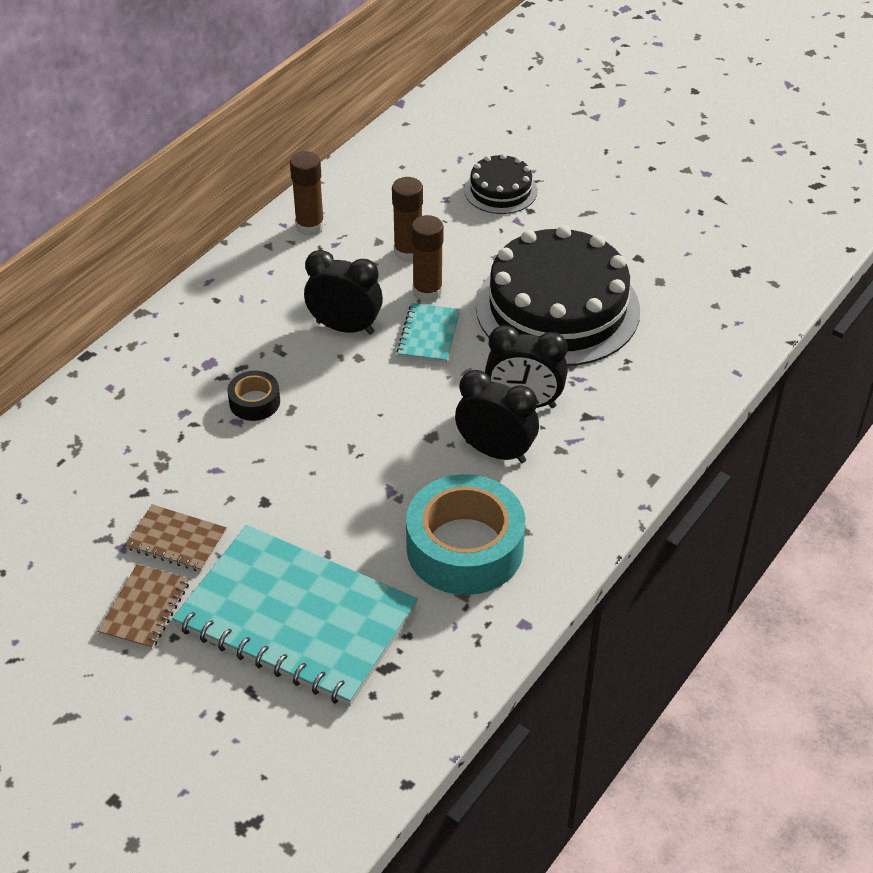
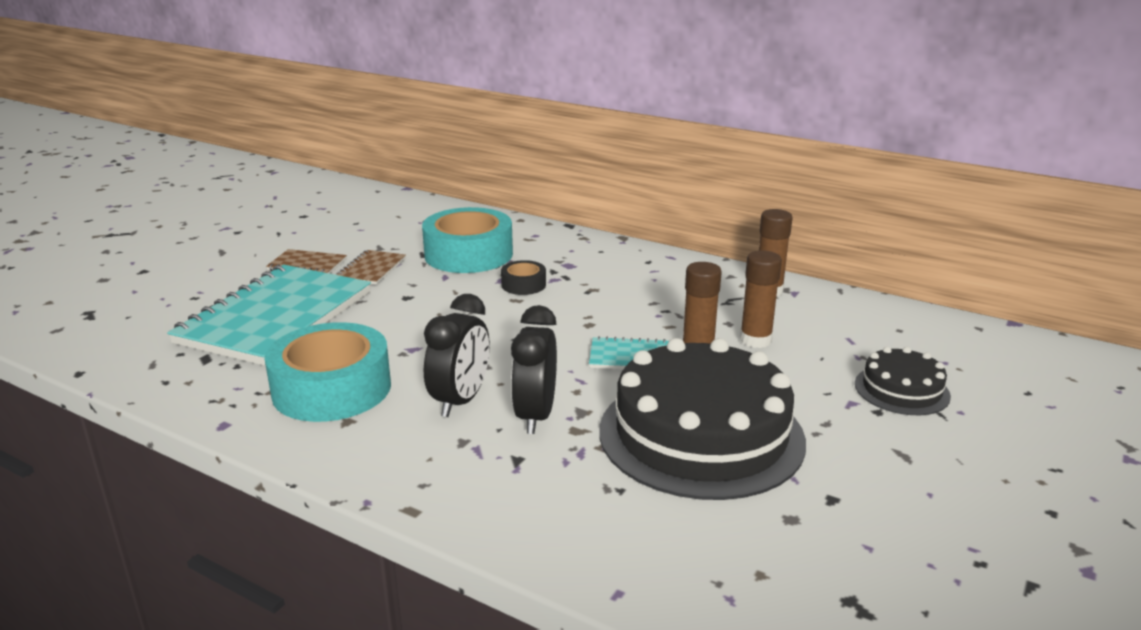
camera: 85 degrees right, 20 degrees down
black clock [304,250,383,334] -> none
none -> turquoise tape [422,207,513,273]

